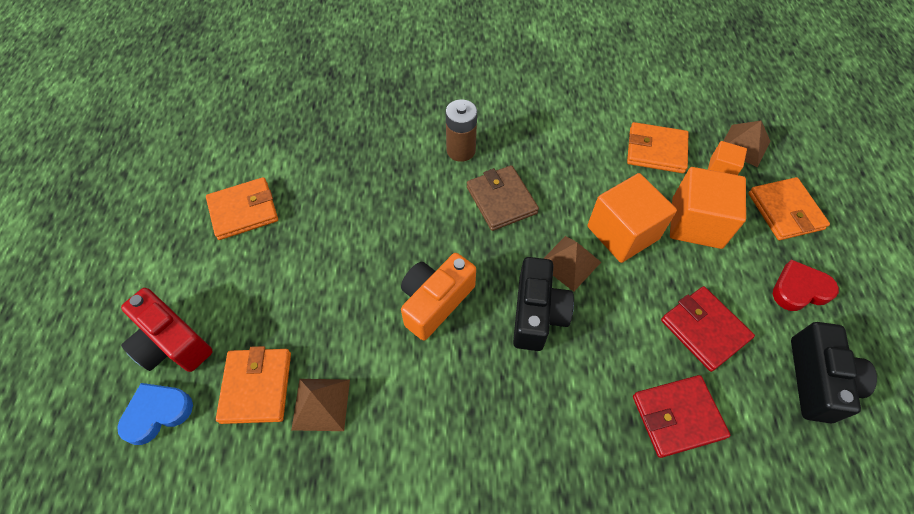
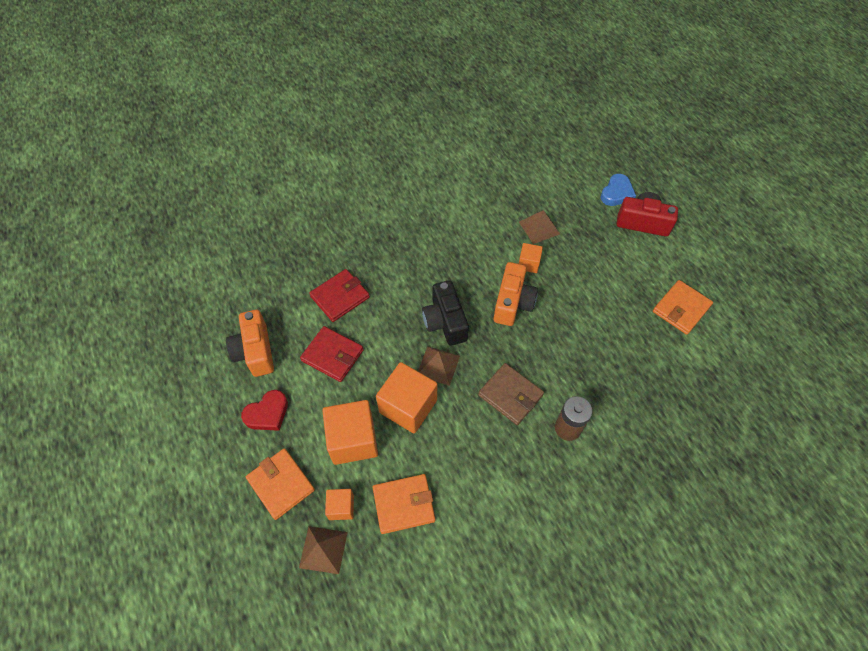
camera: 155 degrees right, 0 degrees up
orange wallet [216,346,291,424] -> none
black camera [791,322,877,423] -> orange camera [226,310,274,377]
none -> orange cube [519,243,543,273]

